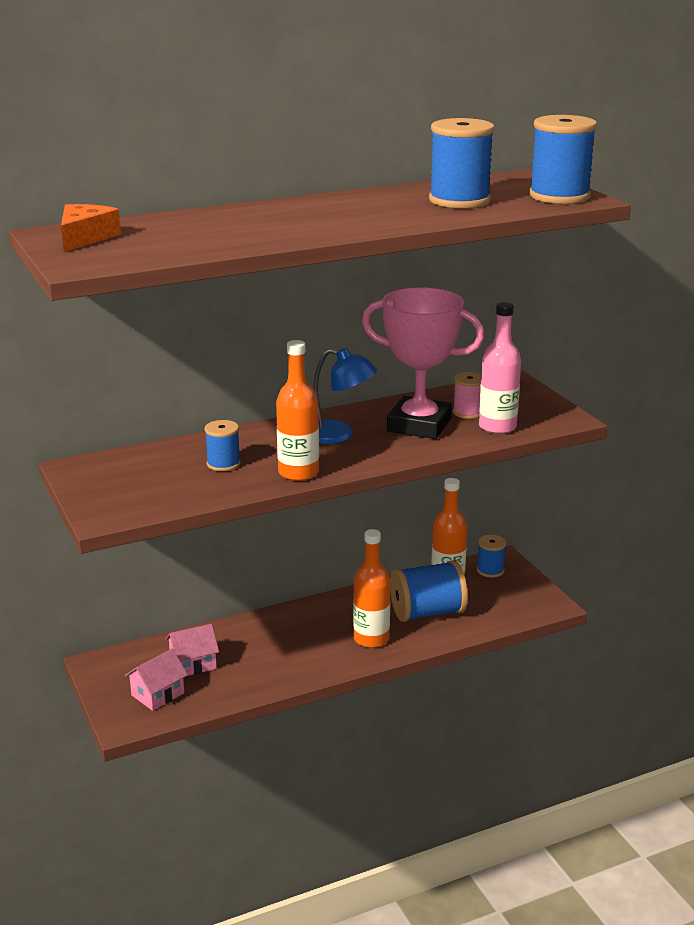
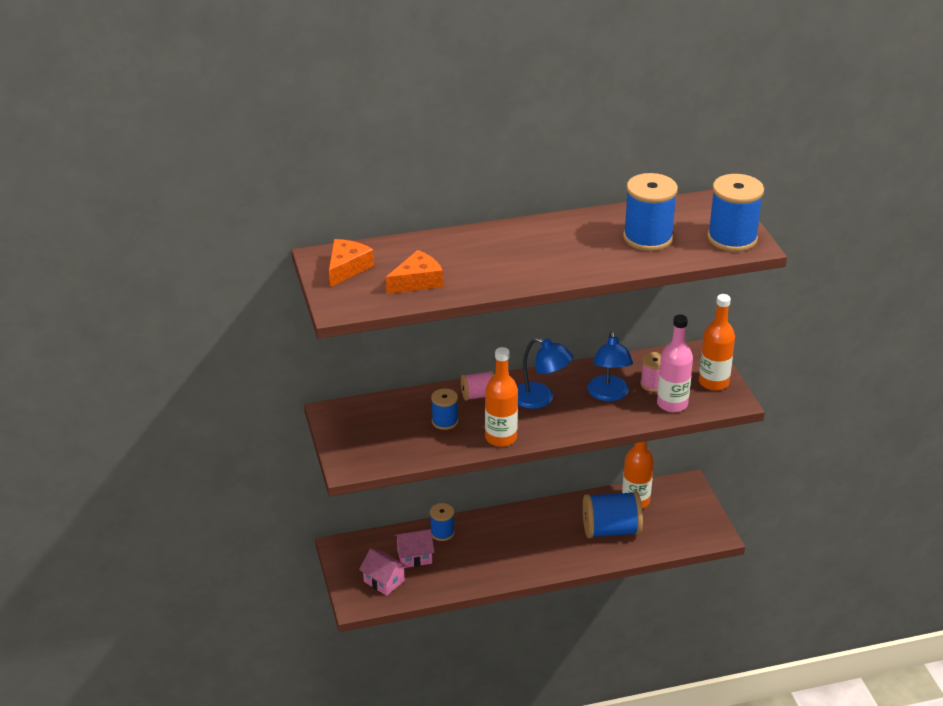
camera: 10 degrees right, 10 degrees up
pink house [125,649,188,711] -> pink house turned 75 degrees clockwise [359,548,408,596]
orange bottle [353,529,390,648] -> orange bottle moved to [699,294,735,391]
pink trophy [362,287,485,439] -> blue lamp [587,331,633,401]
blue spool [477,535,506,578] -> blue spool moved to [430,503,455,541]
none -> orange cheese [386,250,443,294]
none -> pink spool [461,371,495,401]

